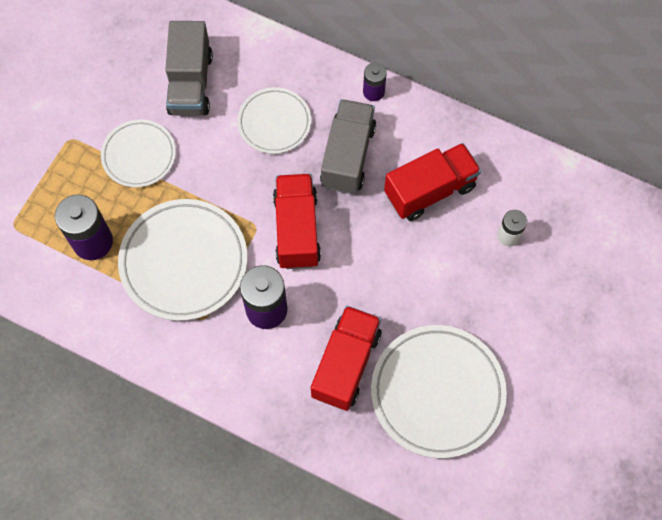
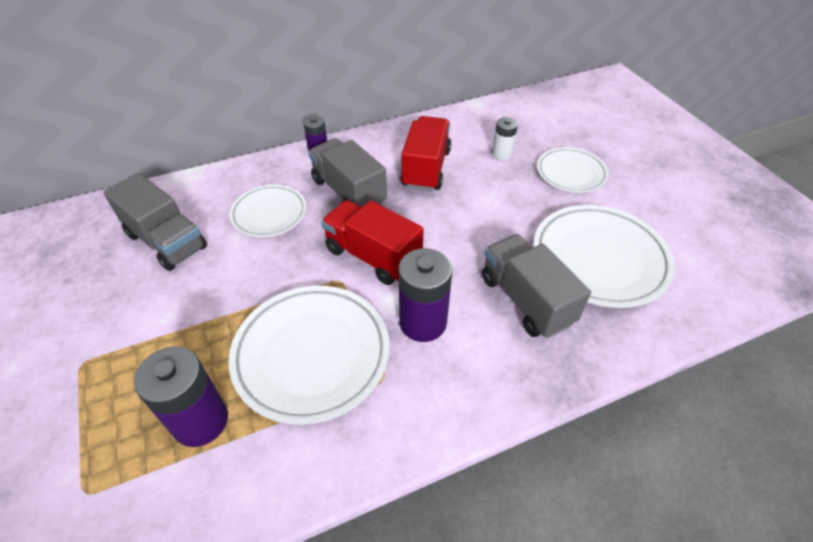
camera: 50 degrees left, 20 degrees down
white plate [101,120,176,188] -> white plate moved to [537,147,609,193]
red truck [311,306,381,411] -> grey truck [482,234,591,338]

